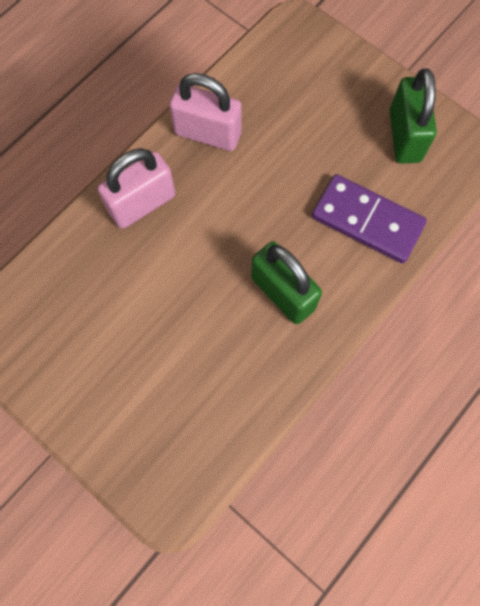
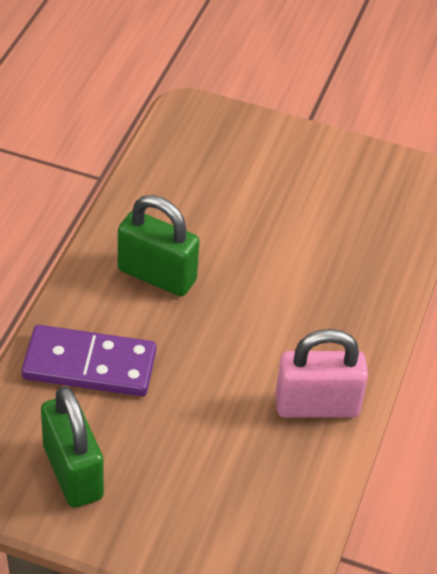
camera: 155 degrees right, 25 degrees down
pink padlock [98,148,175,229] -> none

